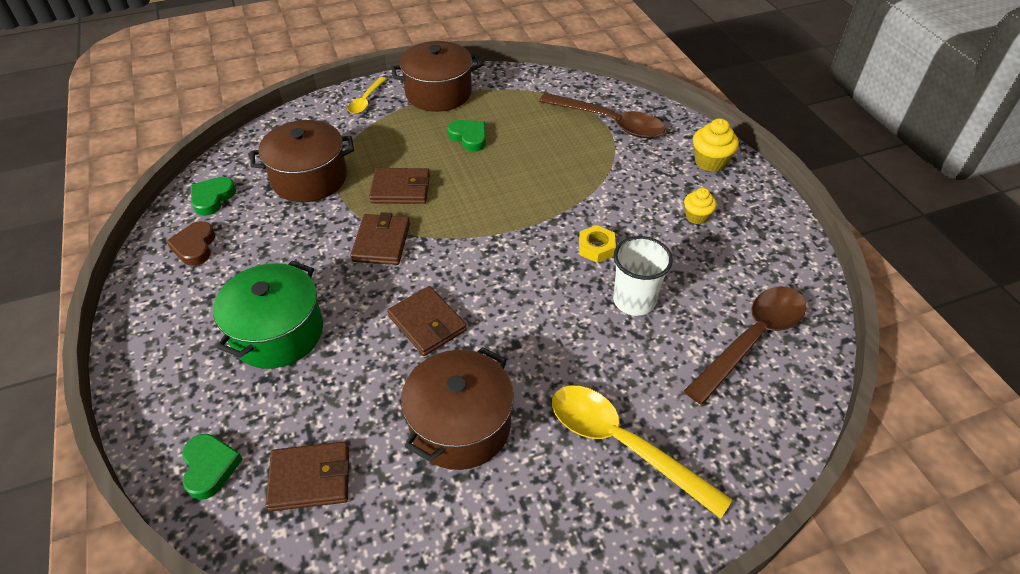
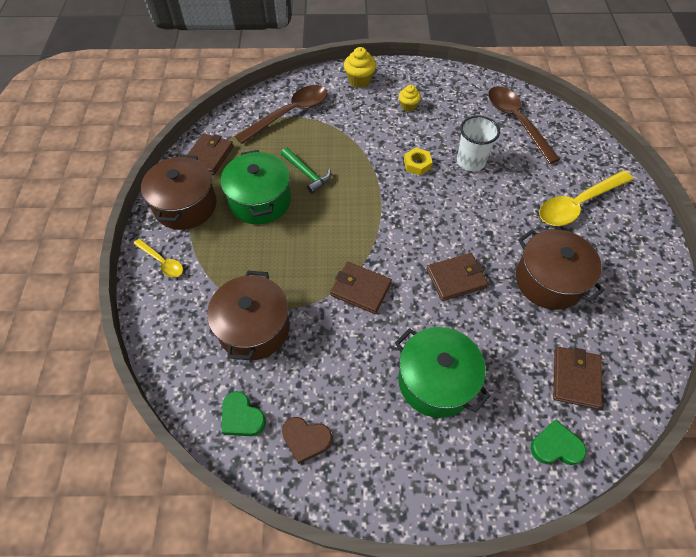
camera: 70 degrees left, 10 degrees up
brown wallet [369,168,430,204] -> brown wallet moved to [187,133,233,175]
green heart [448,120,486,152] -> green pot [221,150,291,225]
none -> green hammer [281,147,331,194]

